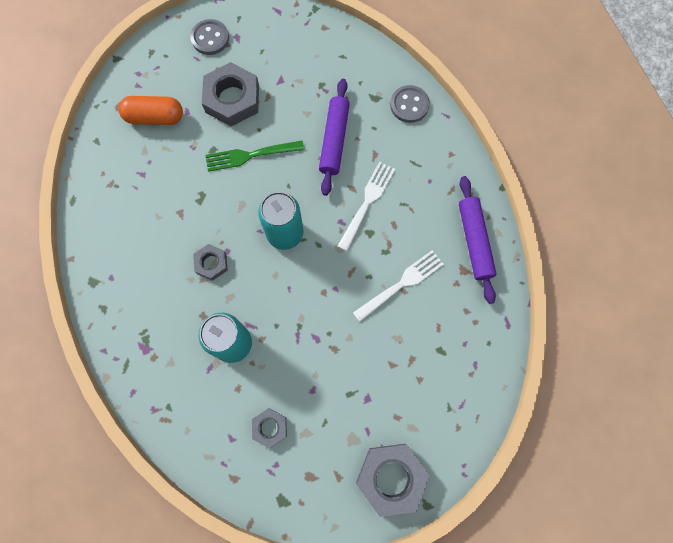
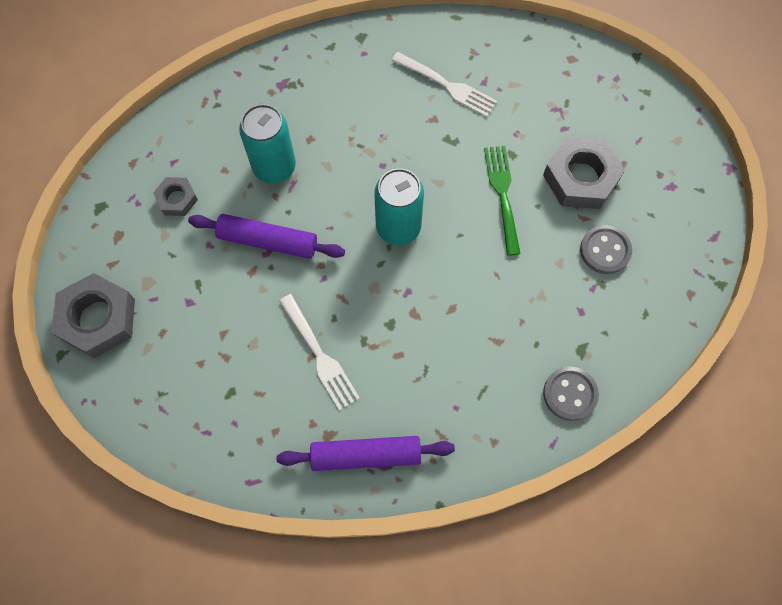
camera: 95 degrees right, 5 degrees down
orange capsule [118,96,183,125] -> none
grey button [190,19,229,55] -> grey button moved to [580,225,632,274]
grey nut [193,244,228,281] -> none
purple rolling pin [319,79,350,196] -> purple rolling pin moved to [188,214,345,259]
white fork [337,162,395,251] -> white fork moved to [391,52,497,117]

